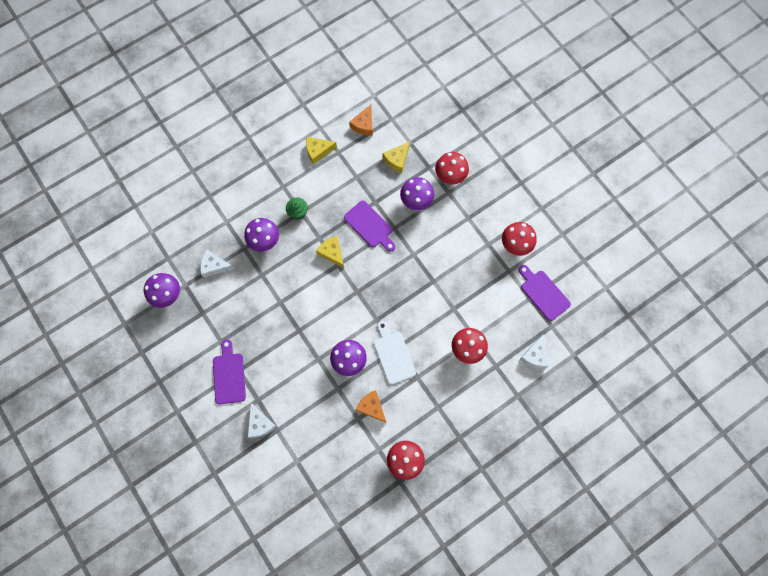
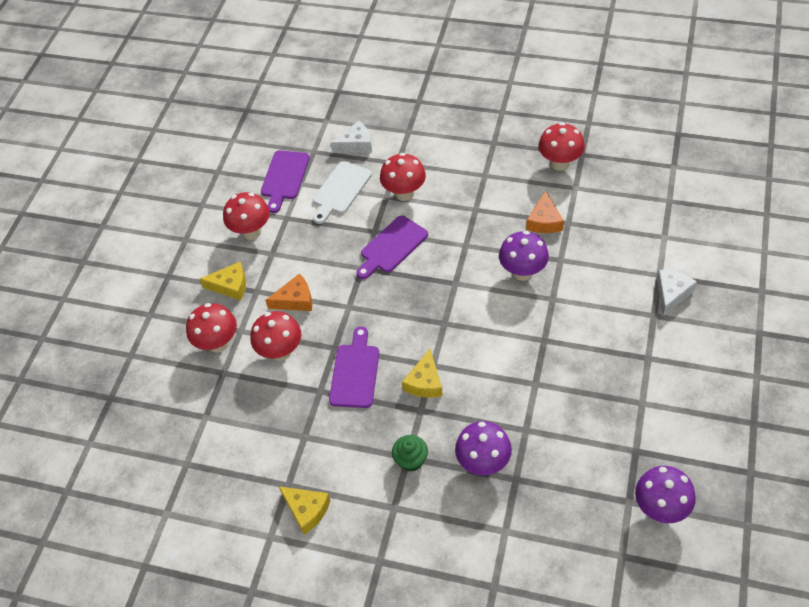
camera: 125 degrees left, 20 degrees down
white cheese [200,249,234,277] -> none
purple cutting board [213,339,246,404] -> purple cutting board moved to [356,216,428,279]
orange cheese [349,105,373,136] -> orange cheese moved to [265,274,312,311]
white cutting board [374,321,416,384] -> white cutting board moved to [313,161,372,224]
yellow cheese [383,142,410,173] -> yellow cheese moved to [200,262,246,301]
purple mushroom [400,177,434,210] -> red mushroom [250,311,301,361]

